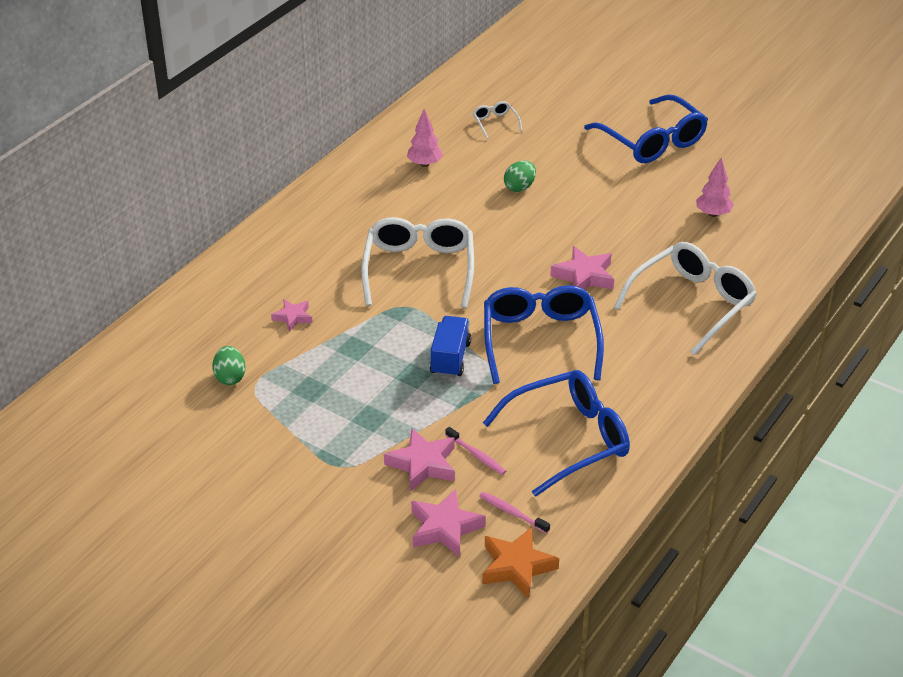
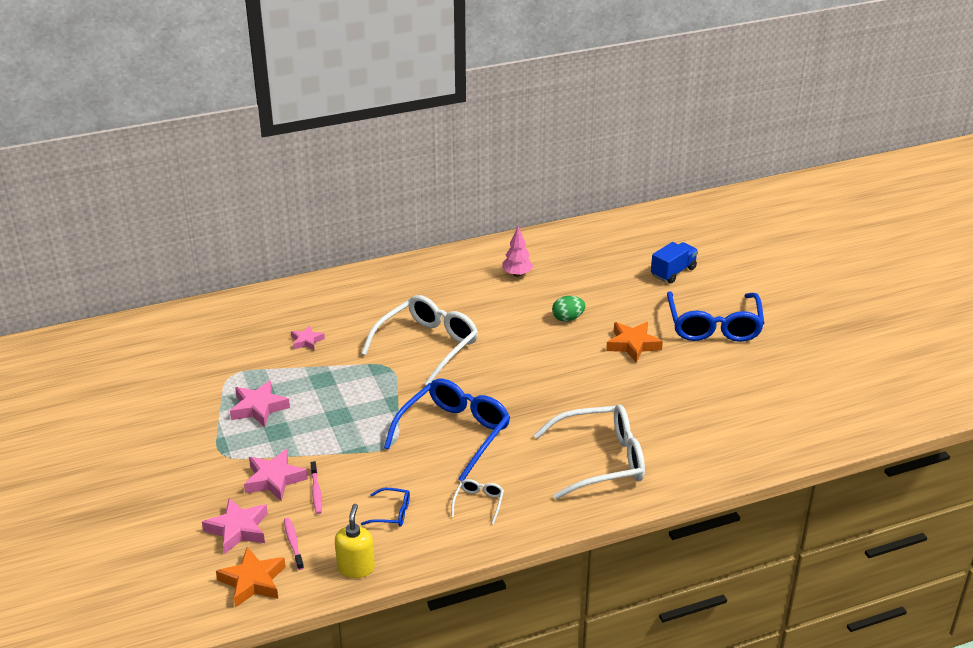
camera: 35 degrees right, 5 degrees down
green egg [212,346,246,385] -> none
blue truck [430,316,471,377] -> blue truck moved to [651,242,698,283]
white glasses [473,101,522,139] -> white glasses moved to [451,479,504,525]
blue glasses [483,370,630,497] -> blue glasses [361,488,410,527], size x0.44
pink star [550,246,614,290] -> pink star moved to [230,380,290,427]
pink tree [696,158,734,217] -> none
none -> yellow soap dispenser [335,504,375,578]
none -> orange star [606,322,663,363]

